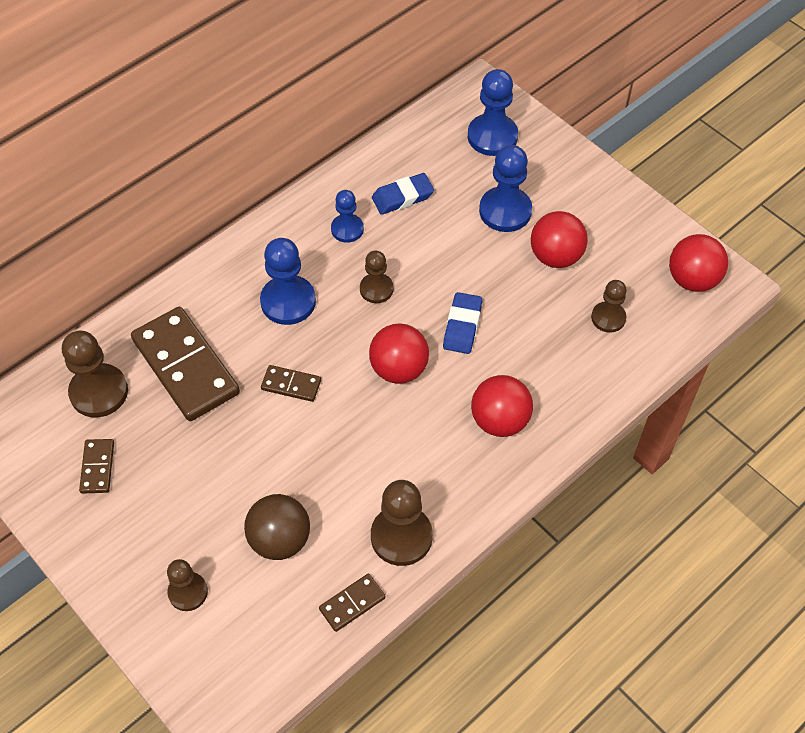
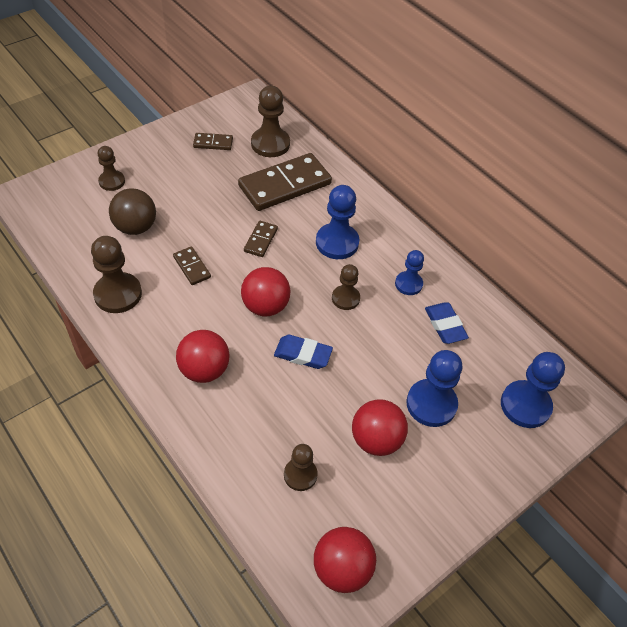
camera: 90 degrees right, 5 degrees down
brown domino [319,574,386,632] -> brown domino moved to [173,246,211,285]

